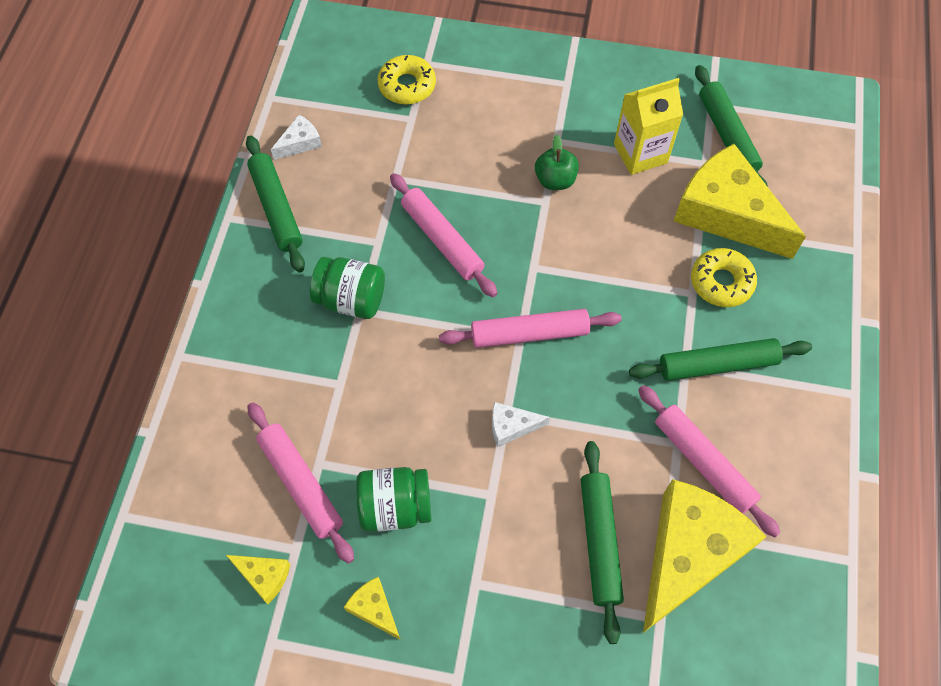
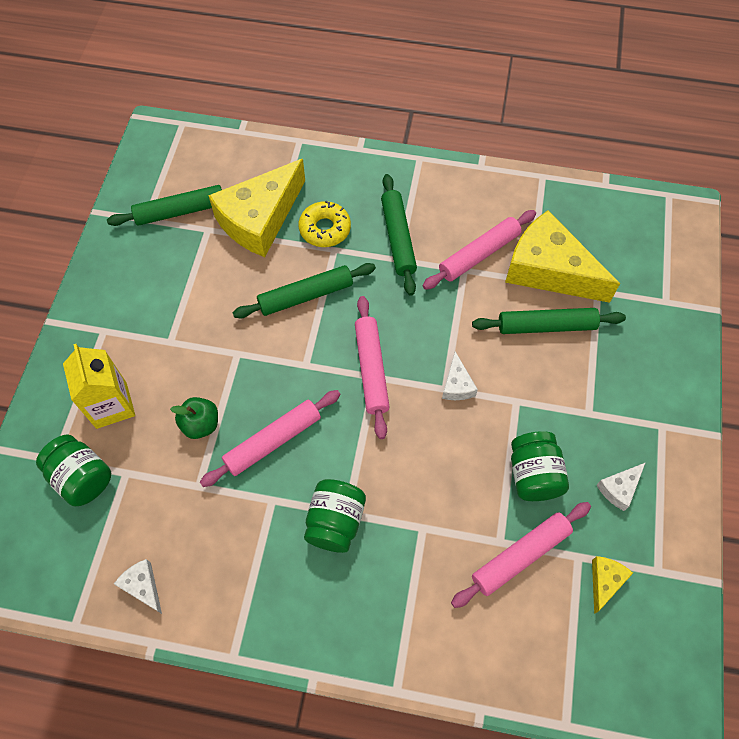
camera: 90 degrees left, 0 degrees up
green rolling pin [246,135,305,273] -> green rolling pin moved to [233,263,376,318]
yellow cheese [344,577,400,640] -> white cheese [597,462,646,511]
yellow donut [378,55,436,105] -> green jar [36,434,111,506]
green apple [535,135,579,190] -> green apple moved to [170,397,218,439]
yellow carton [614,78,683,175] -> yellow carton moved to [63,344,135,429]

